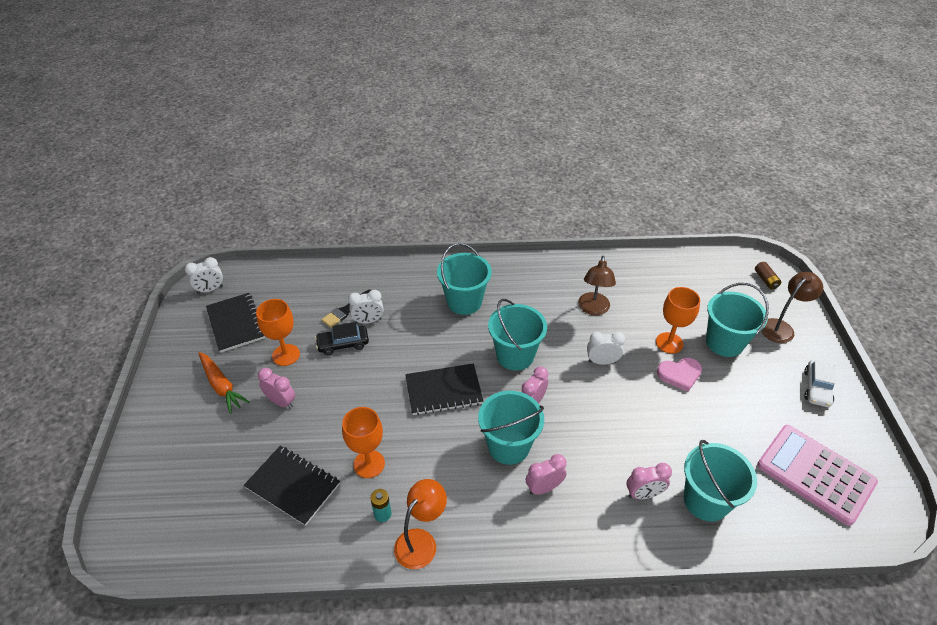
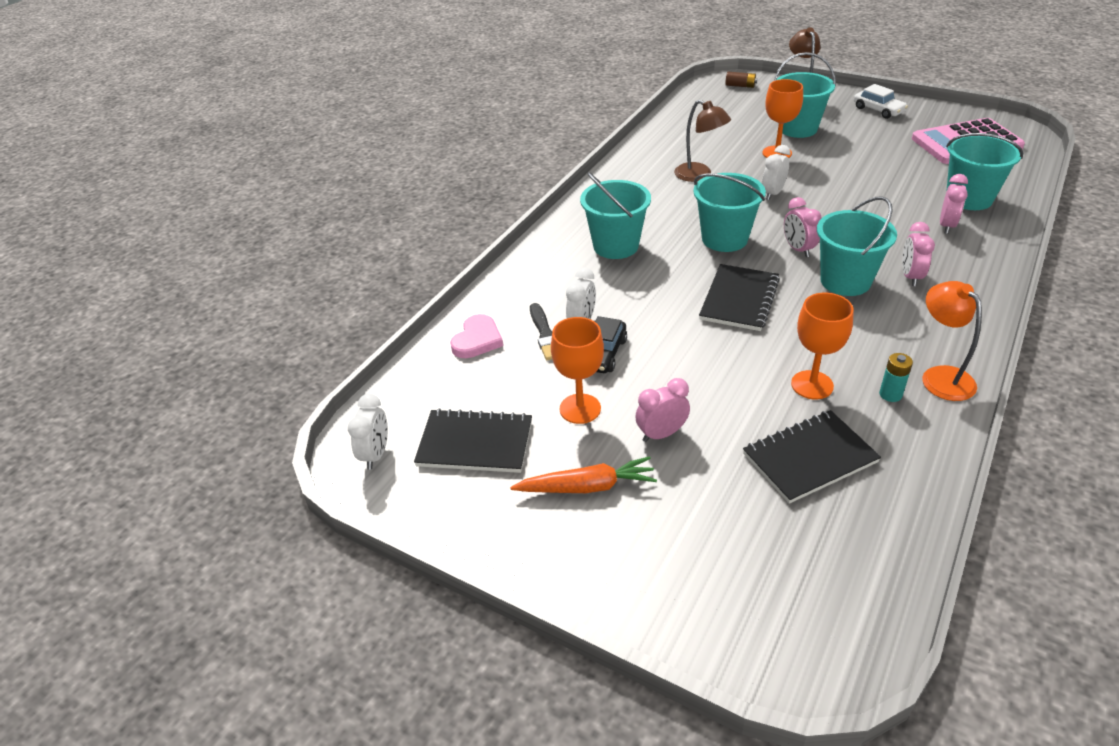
camera: 55 degrees left, 5 degrees down
pink heart [657,358,702,392] -> pink heart moved to [450,314,503,358]

